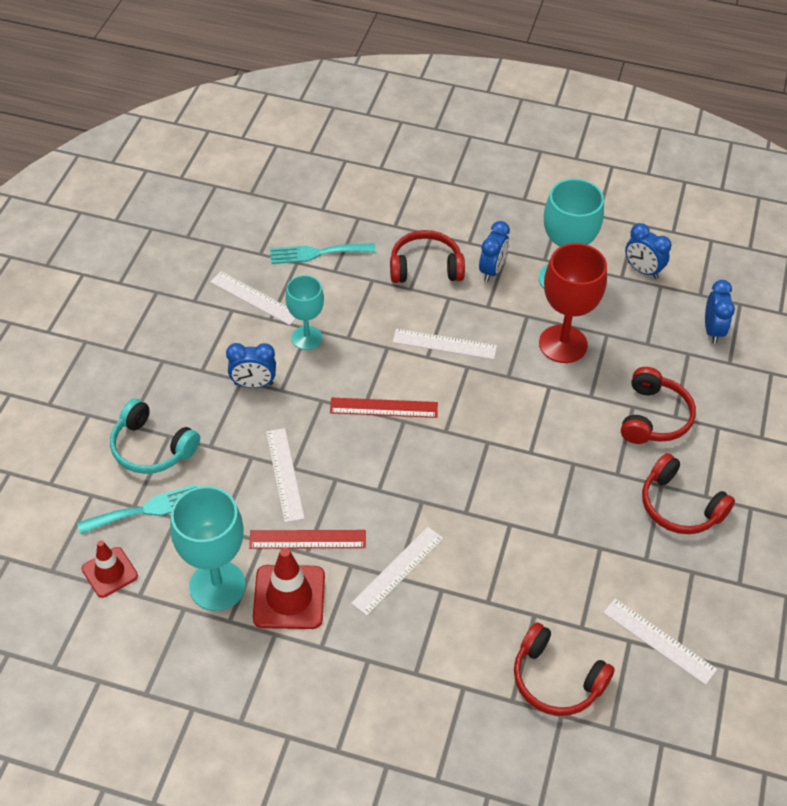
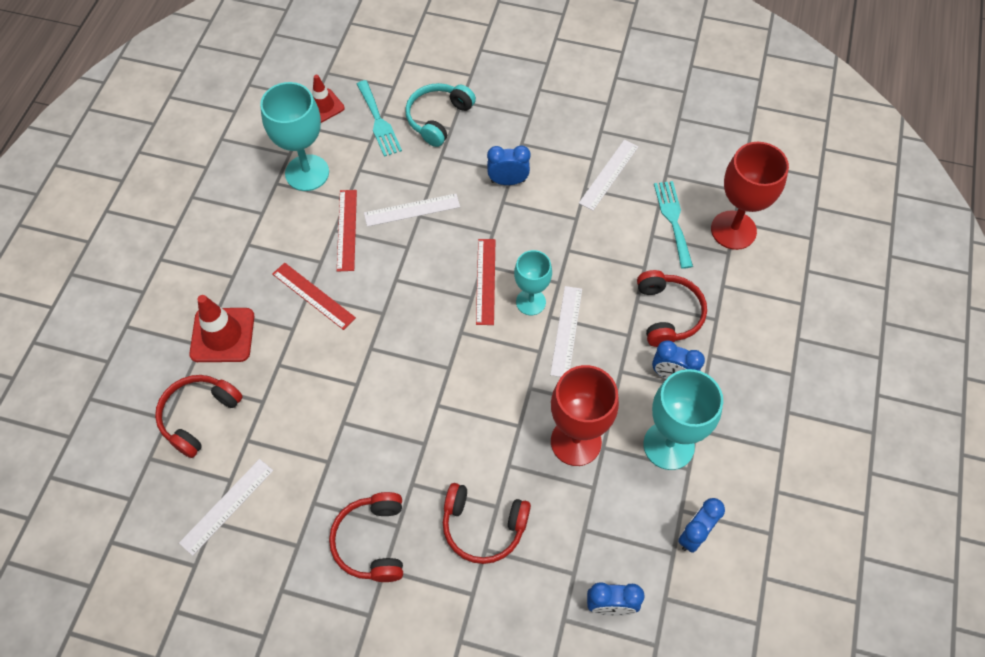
camera: 90 degrees right, 10 degrees up
blue clock [226,343,276,388] -> blue clock turned 90 degrees clockwise [487,146,530,185]
red traffic cone [253,548,325,629] -> red traffic cone moved to [189,295,254,362]
turquoise goblet [285,275,324,350] -> turquoise goblet moved to [514,250,552,315]
white ruler [351,527,443,616] -> red ruler [273,263,356,330]
red headphones [642,453,735,534] -> red headphones turned 45 degrees counterclockwise [329,492,403,582]
none -> red goblet [711,142,789,250]

